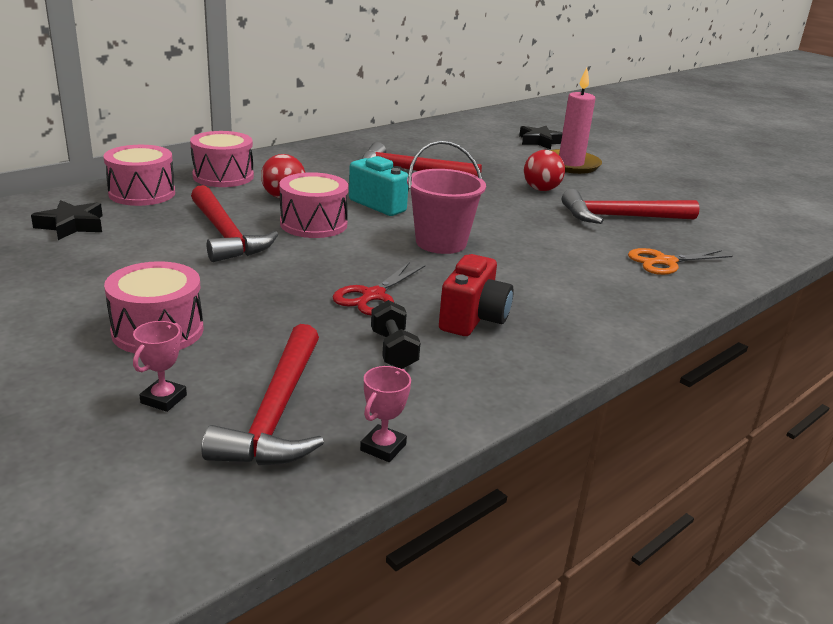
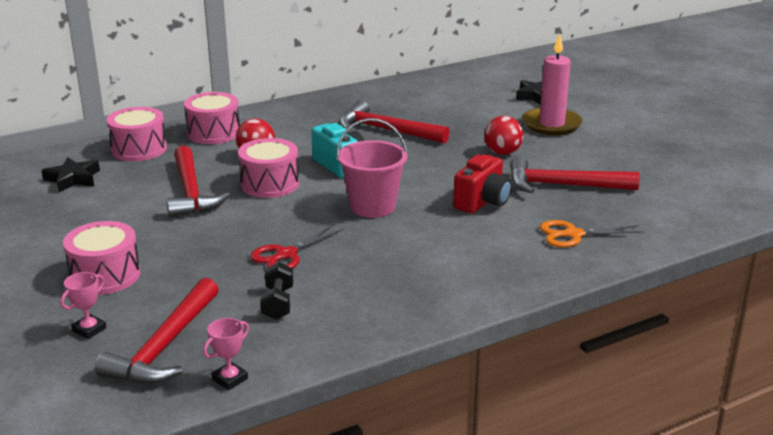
camera: 15 degrees right, 0 degrees up
red camera [439,254,514,336] -> red camera moved to [453,154,512,214]

